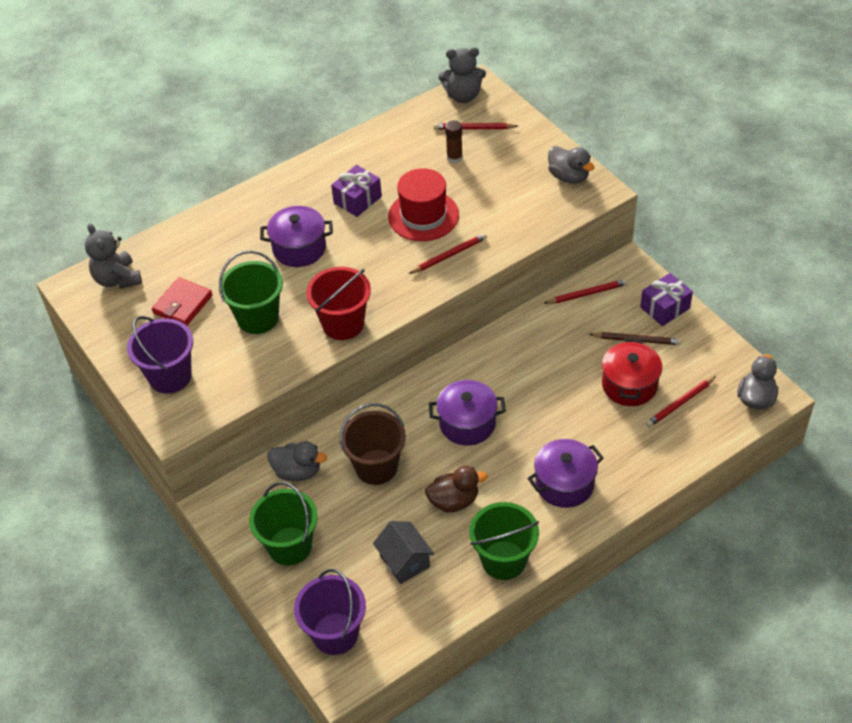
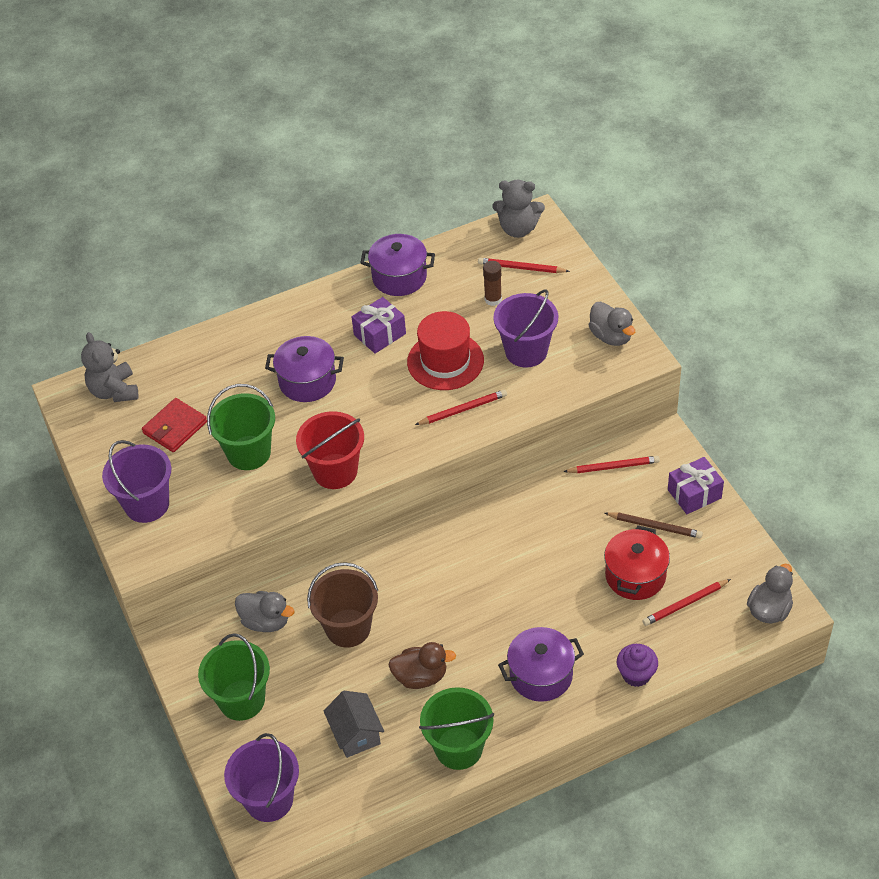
camera: 10 degrees right, 0 degrees up
purple pot [429,380,506,445] -> purple pot moved to [360,234,435,296]
none -> purple bucket [494,289,558,367]
none -> purple cupcake [617,644,658,687]

